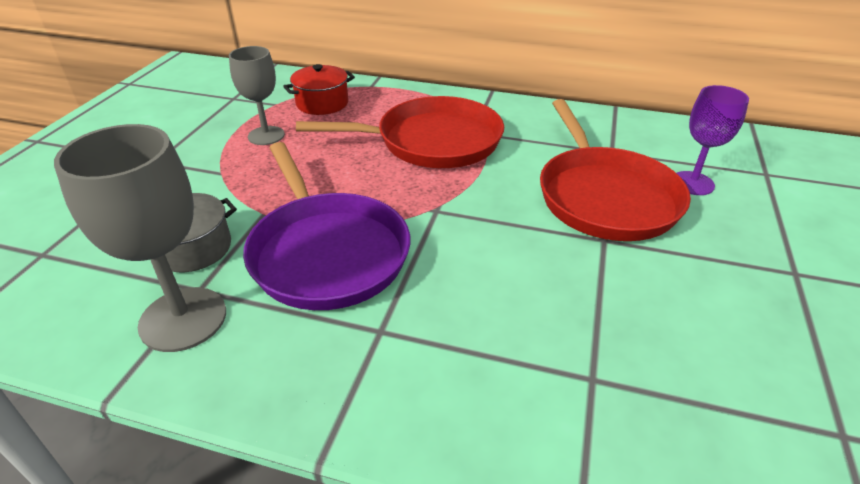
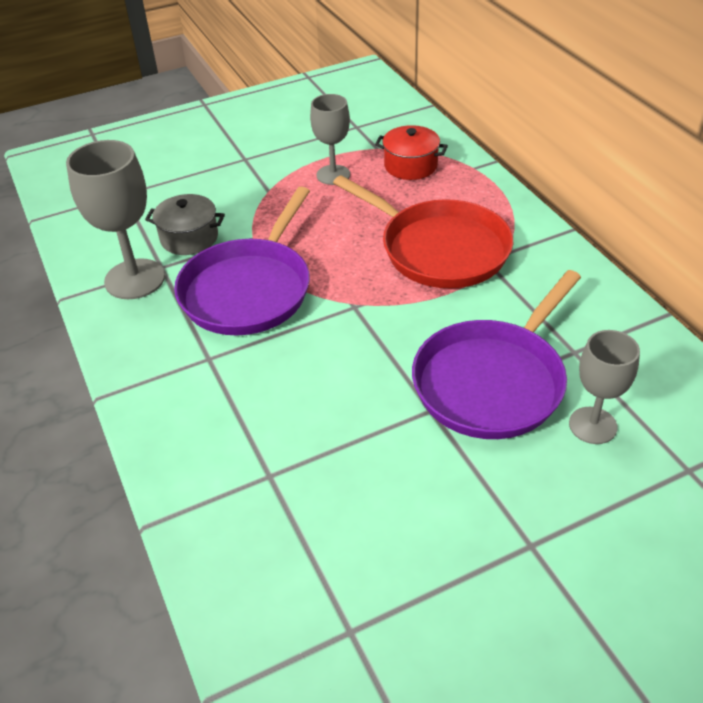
camera: 50 degrees right, 5 degrees up
red pan [540,99,691,241] -> purple pan [412,270,581,439]
purple goblet [677,85,749,195] -> grey goblet [569,330,640,444]

